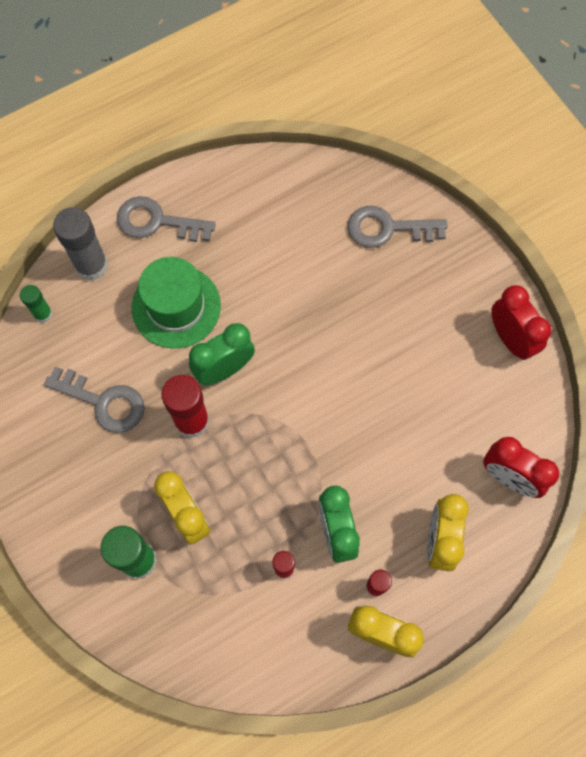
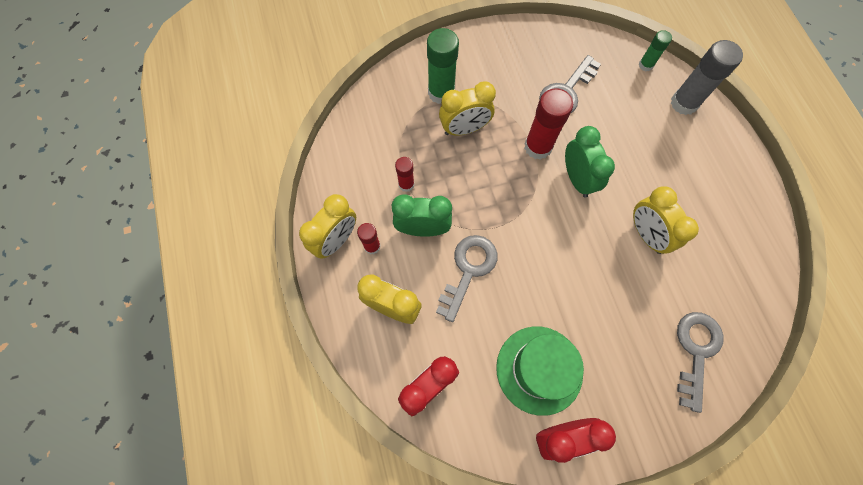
camera: 105 degrees right, 0 degrees up
grey key [117,196,216,242] -> grey key moved to [436,235,497,322]
green hat [132,257,221,349] -> green hat moved to [496,326,584,416]
none -> yellow clock [633,186,699,254]

